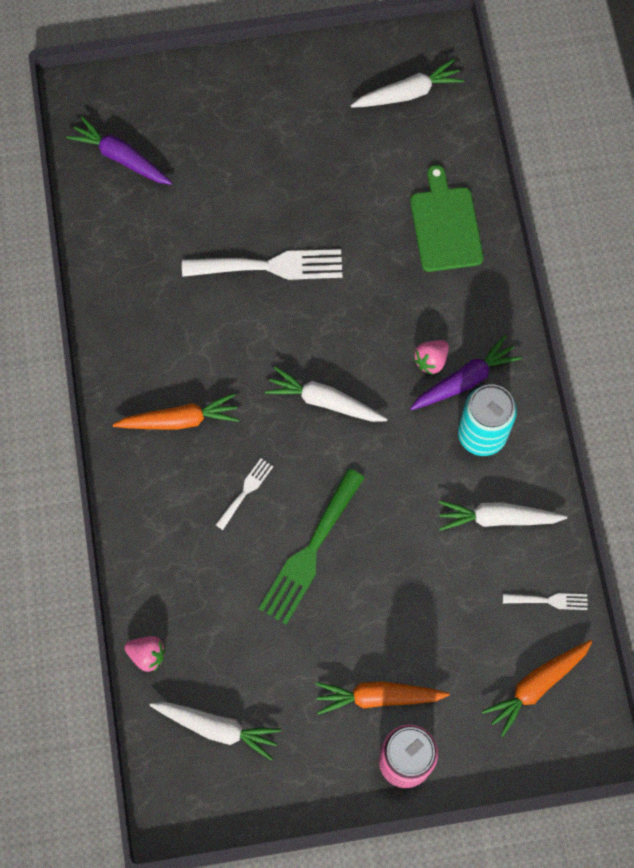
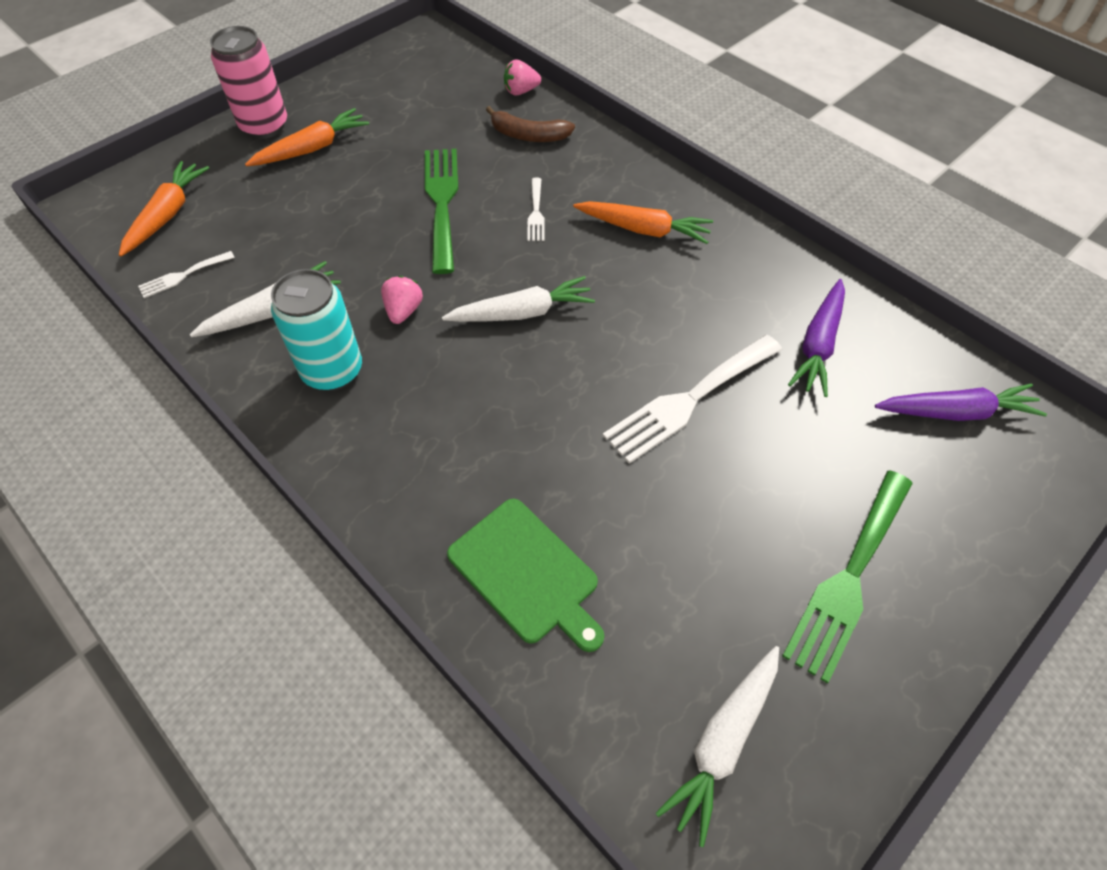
camera: 145 degrees right, 15 degrees down
orange carrot [113,393,239,430] -> orange carrot turned 120 degrees counterclockwise [573,201,713,244]
white carrot [150,702,281,760] -> none
purple carrot [410,335,522,410] -> purple carrot moved to [788,279,845,397]
pink strawberry [413,340,449,375] -> pink strawberry moved to [381,276,423,324]
none -> brown banana [486,106,575,142]
none -> green fork [782,470,913,683]

